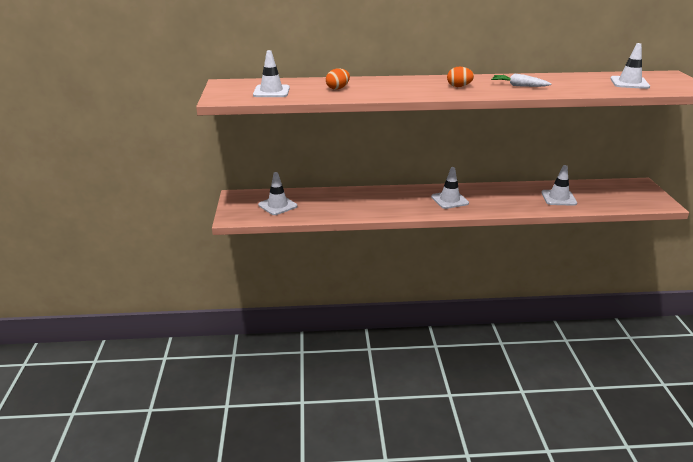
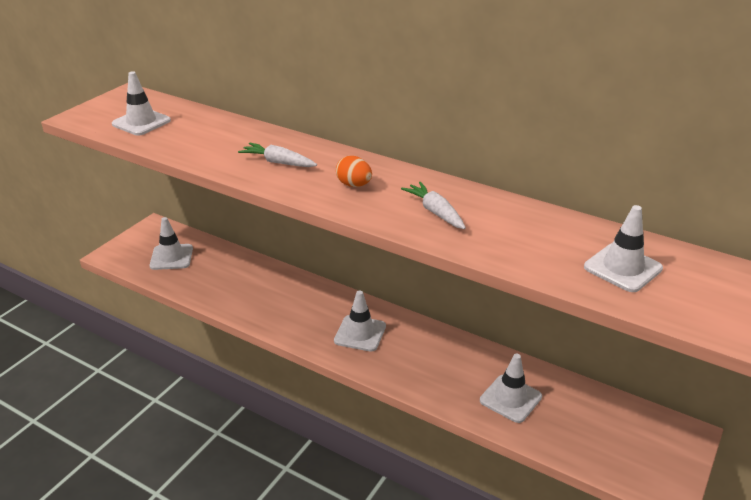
camera: 35 degrees right, 5 degrees up
orange egg [326,68,350,90] -> none
none -> white carrot [238,143,317,167]

